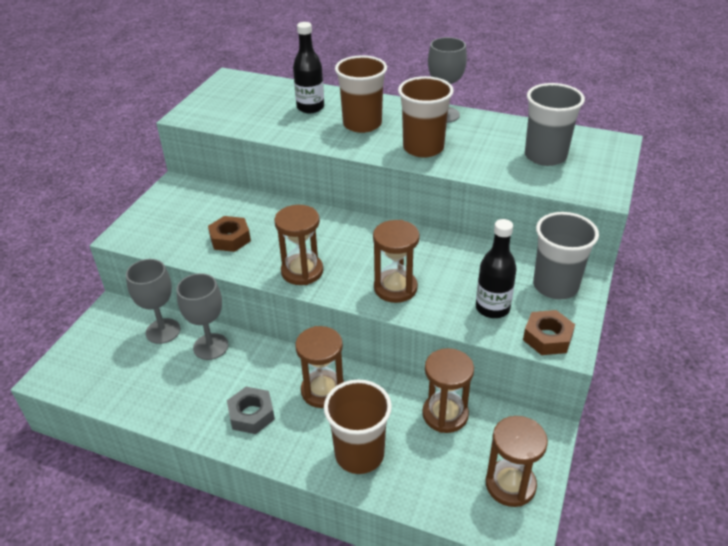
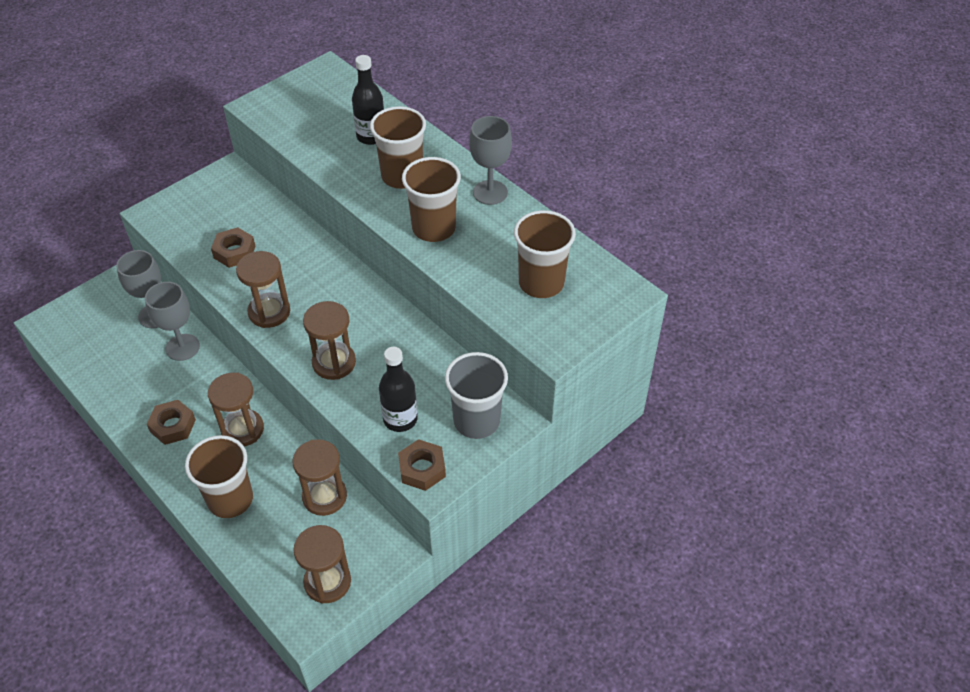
camera: 25 degrees right, 10 degrees up
grey nut [227,387,275,434] -> brown nut [147,400,196,445]
grey cup [525,83,585,166] -> brown cup [514,210,576,298]

